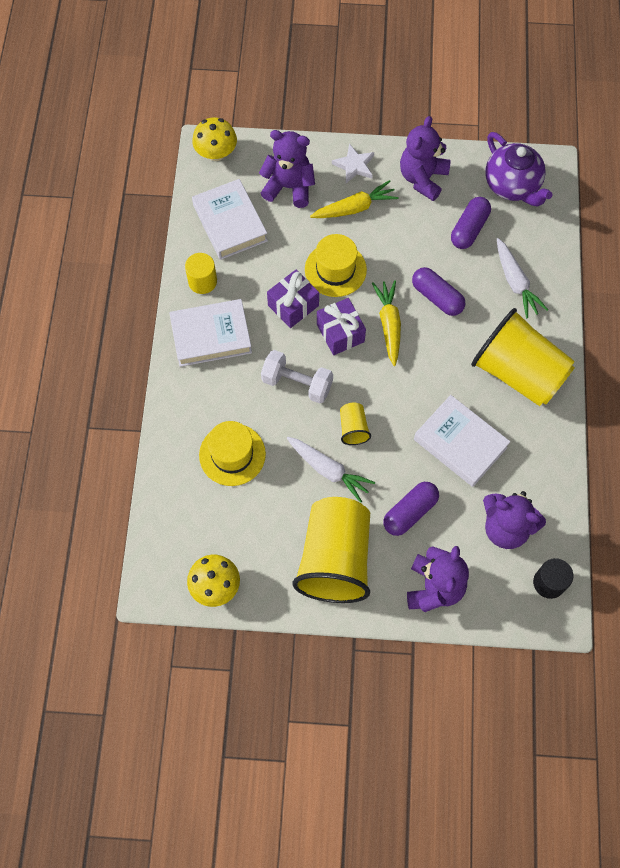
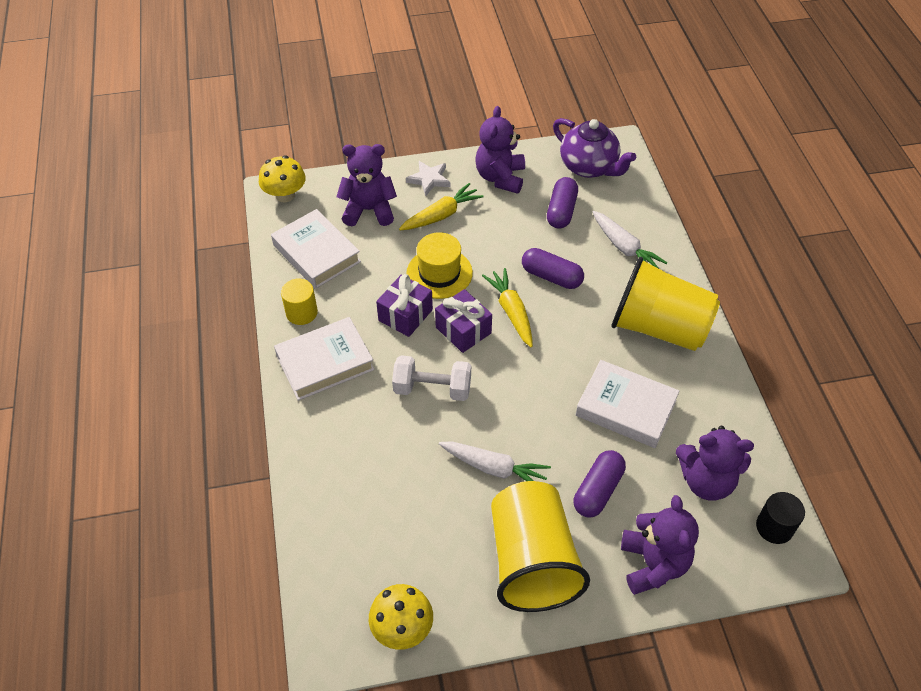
camera: 15 degrees left, 15 degrees down
yellow hat [199,421,266,486] -> none
yellow cup [340,402,371,445] -> none

